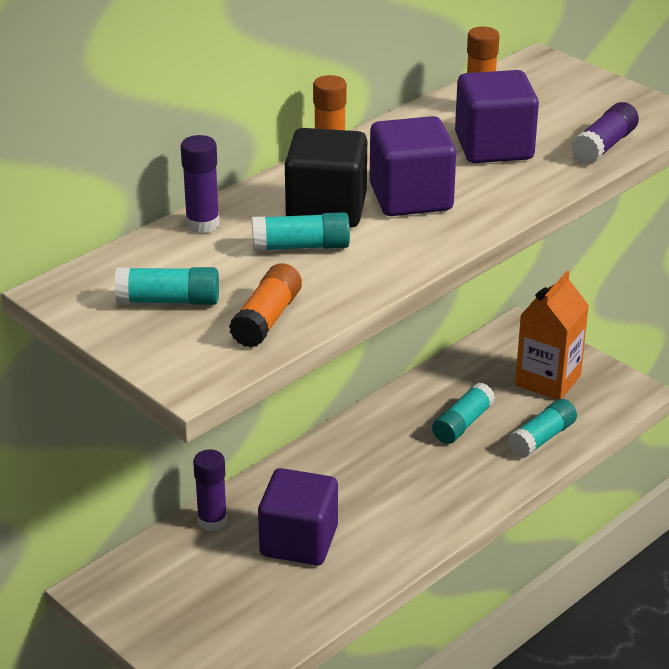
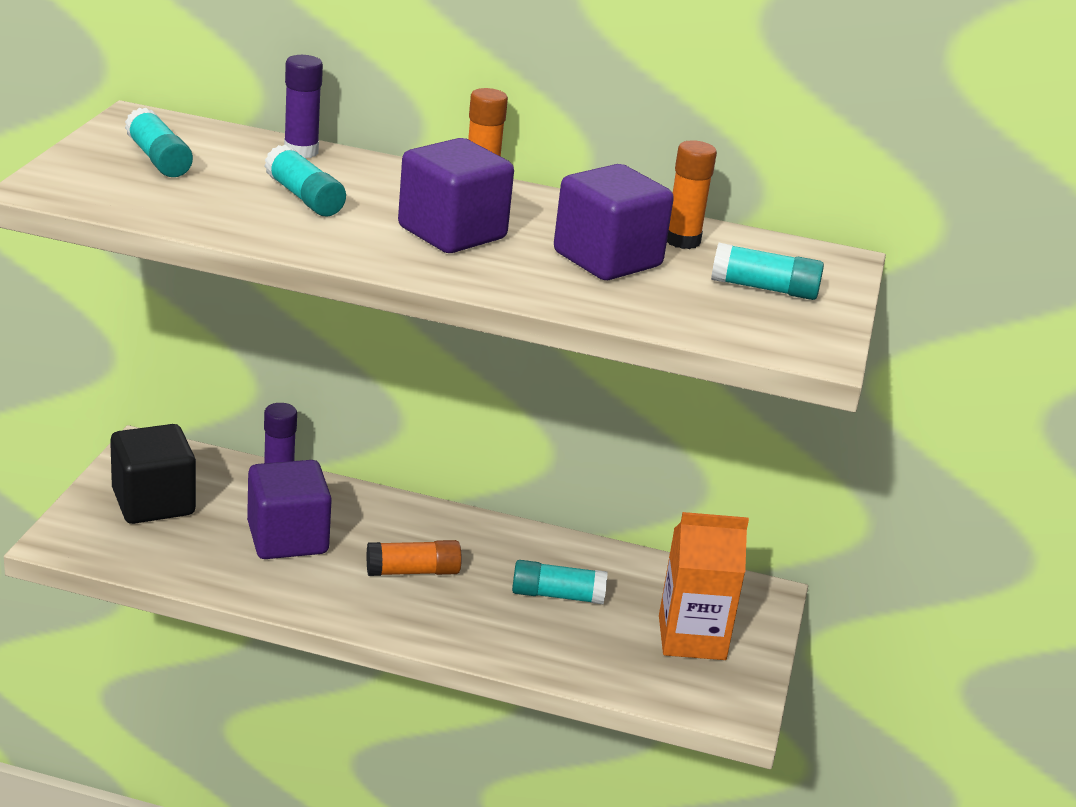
camera: 55 degrees right, 5 degrees down
orange glue stick [229,263,302,348] -> orange glue stick moved to [366,540,462,576]
black cube [285,128,367,228] -> black cube moved to [110,424,196,524]
turquoise glue stick [508,399,577,458] -> turquoise glue stick moved to [711,243,824,300]
purple glue stick [571,102,639,164] -> none

